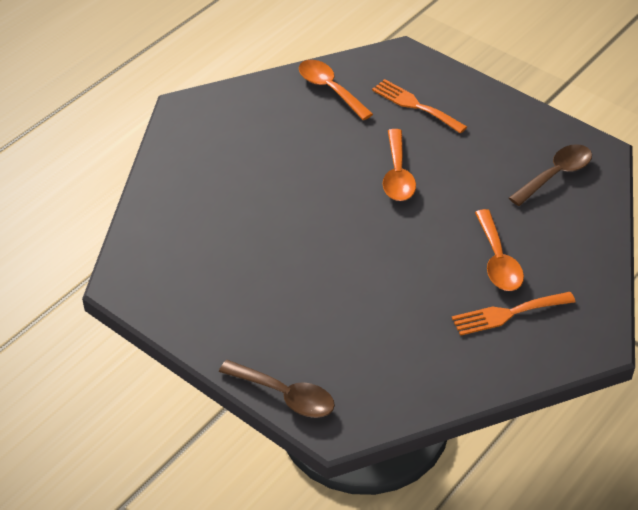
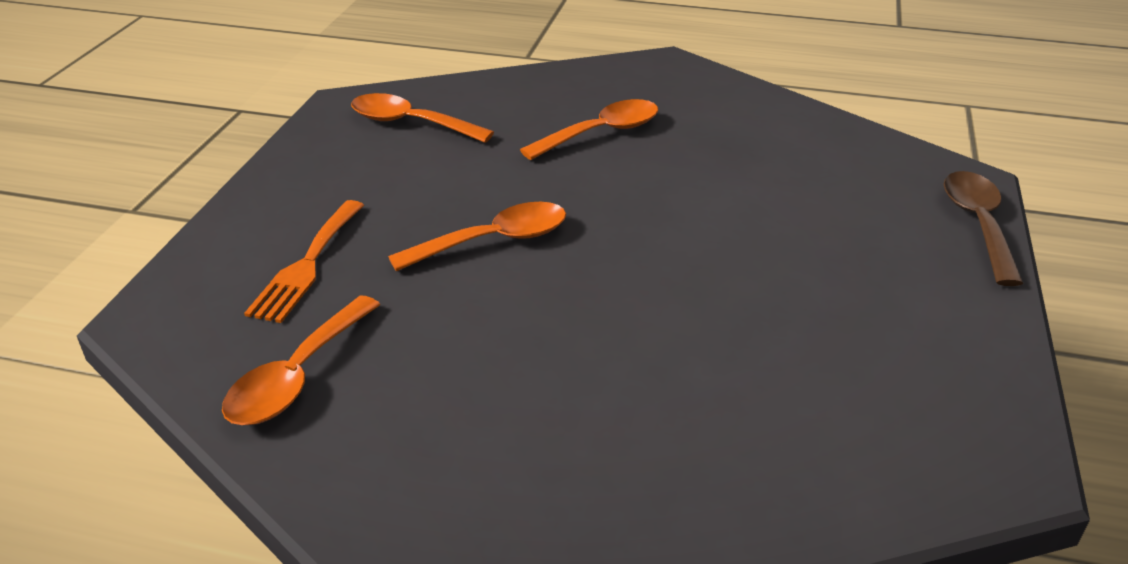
camera: 115 degrees left, 10 degrees down
orange fork [452,292,576,336] -> none
brown spoon [509,144,592,206] -> orange spoon [351,93,494,143]

